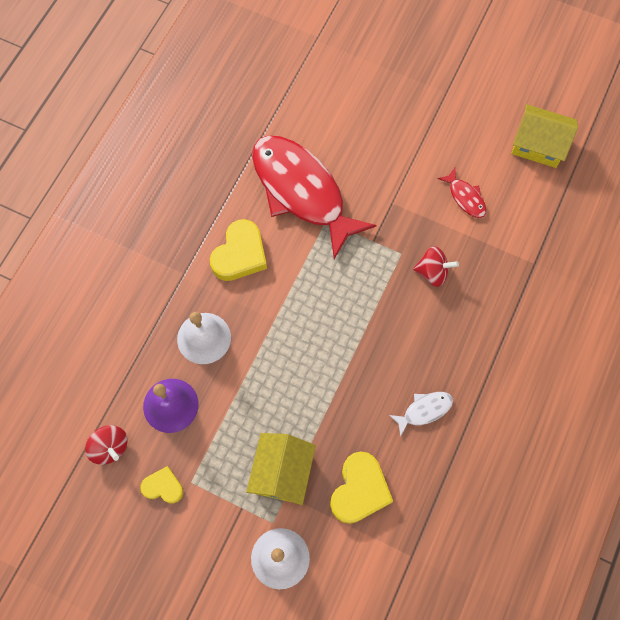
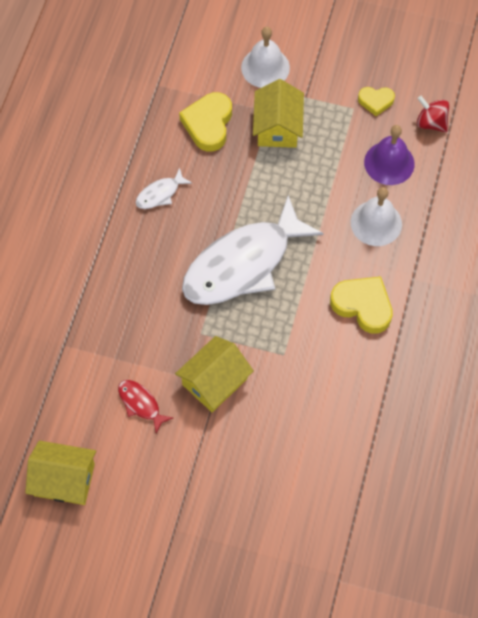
camera: 170 degrees right, 5 degrees down
yellow heart [210,219,267,281] -> yellow heart turned 105 degrees clockwise [330,276,393,334]
red fish [252,135,376,259] -> none
red spinning top [413,246,459,287] -> none
none -> yellow house [175,336,254,412]
none -> white fish [182,195,323,305]

